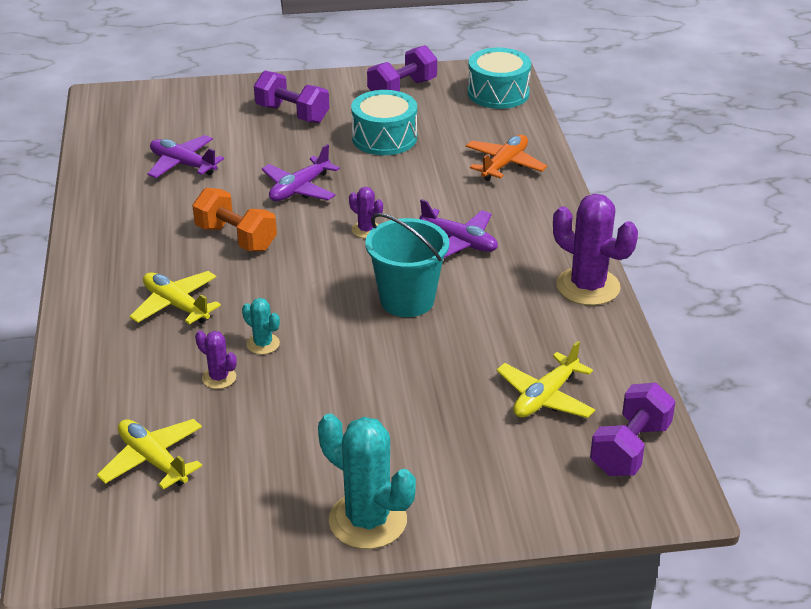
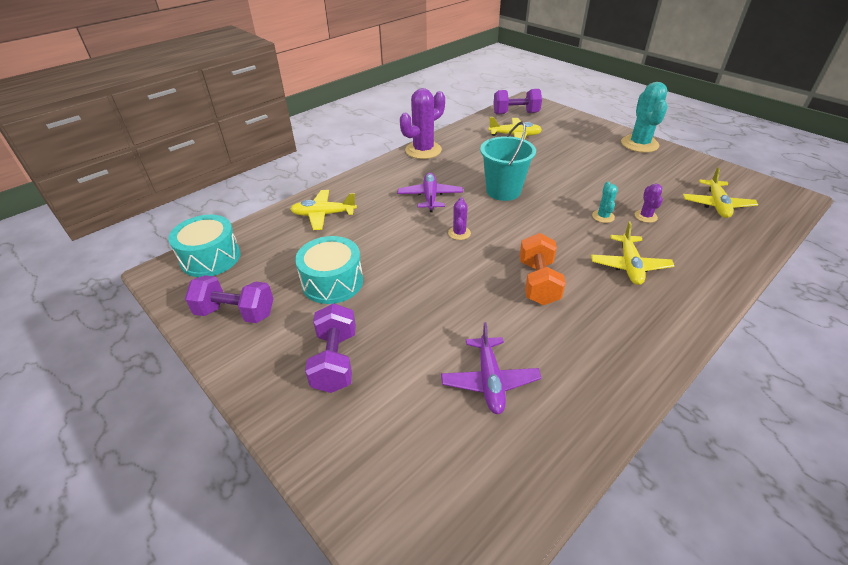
camera: 125 degrees left, 5 degrees up
purple plane [262,144,340,201] -> none
orange plane [466,135,547,181] -> yellow plane [290,190,357,230]
purple cactus [553,194,638,305] -> purple cactus turned 45 degrees clockwise [400,88,445,159]

